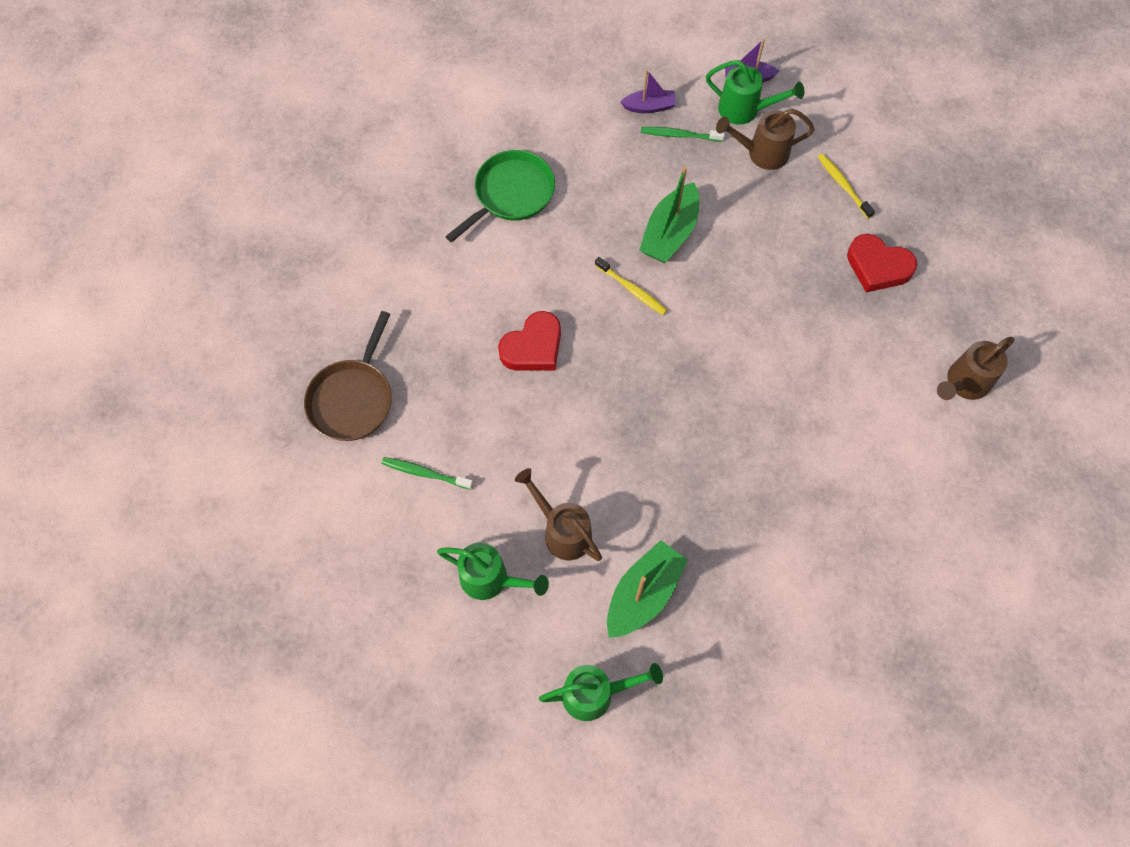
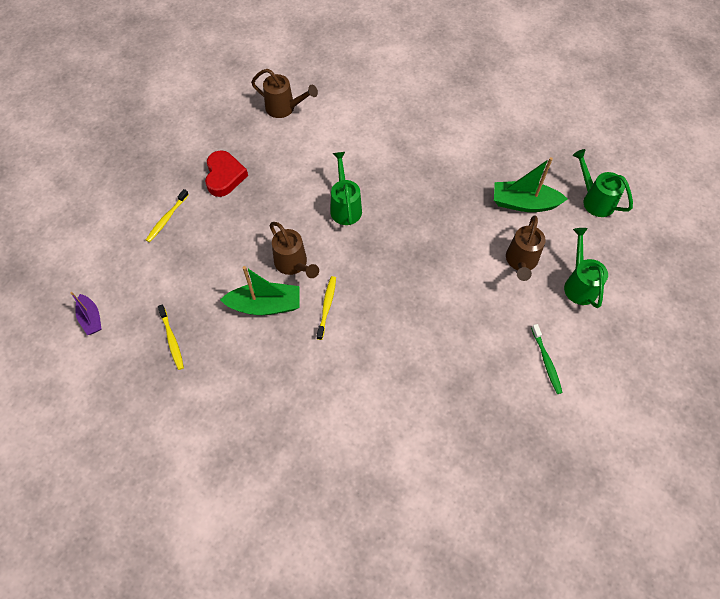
camera: 120 degrees left, 5 degrees down
brown pan [304,311,392,441] -> none
green pan [445,150,555,243] -> none
red heart [498,311,561,371] -> none
purple boat [621,70,676,113] -> none
green toothbrush [641,127,725,142] -> yellow toothbrush [158,305,184,370]
green watering can [706,60,805,125] -> green watering can moved to [330,152,362,225]
brown watering can [716,109,815,170] -> brown watering can moved to [270,222,319,278]

